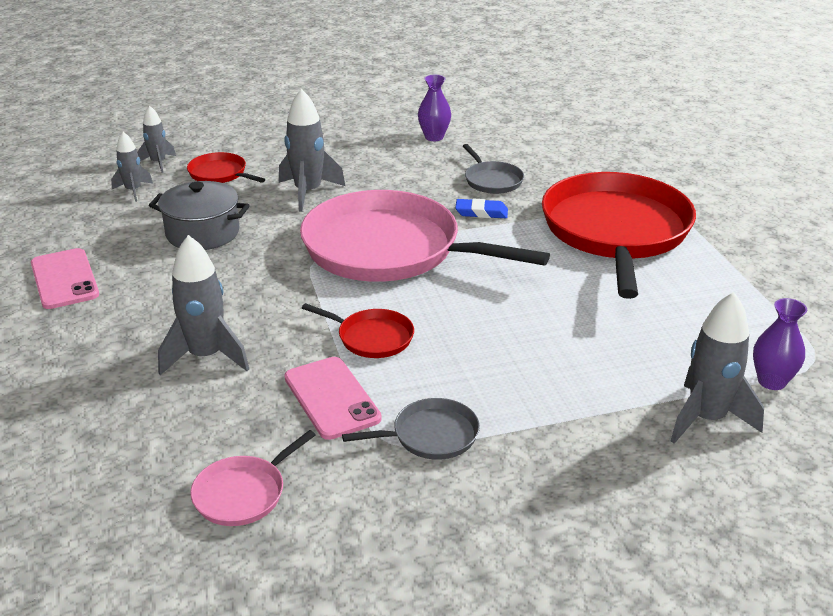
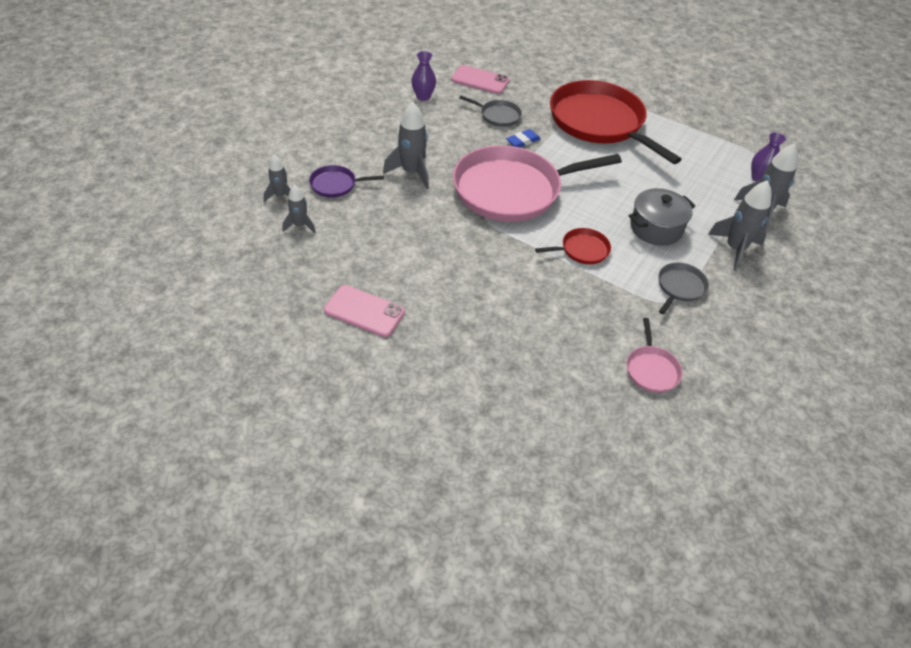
camera: 45 degrees left, 15 degrees up
grey pot [149,181,250,250] -> grey pot moved to [628,188,695,246]
grey rocket [158,235,249,375] -> grey rocket moved to [708,180,772,271]
red pan [187,152,266,183] -> purple pan [309,165,384,198]
pink phone [284,357,382,440] -> pink phone moved to [451,65,509,94]

